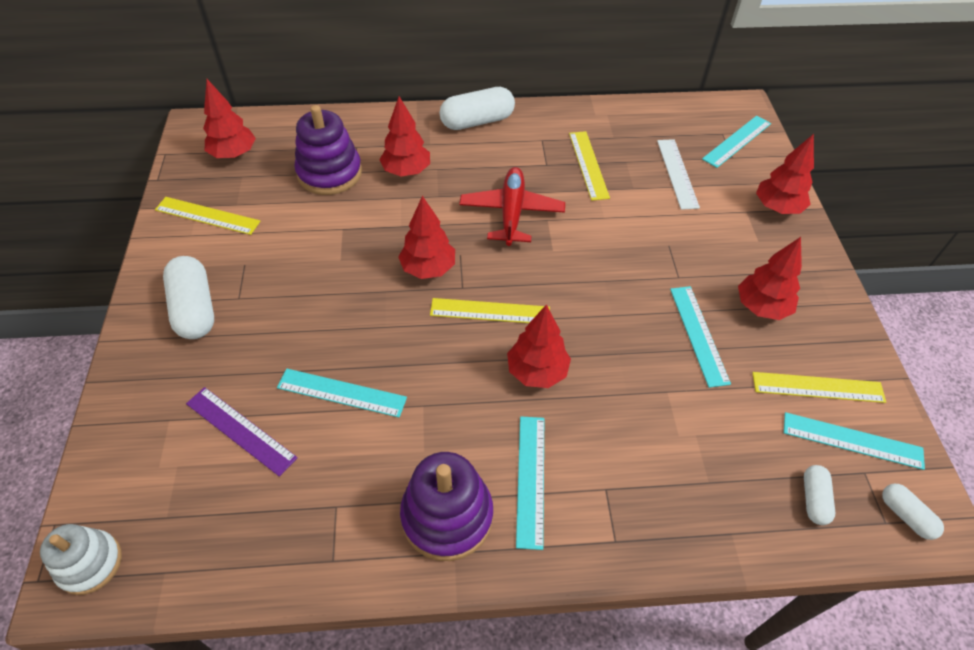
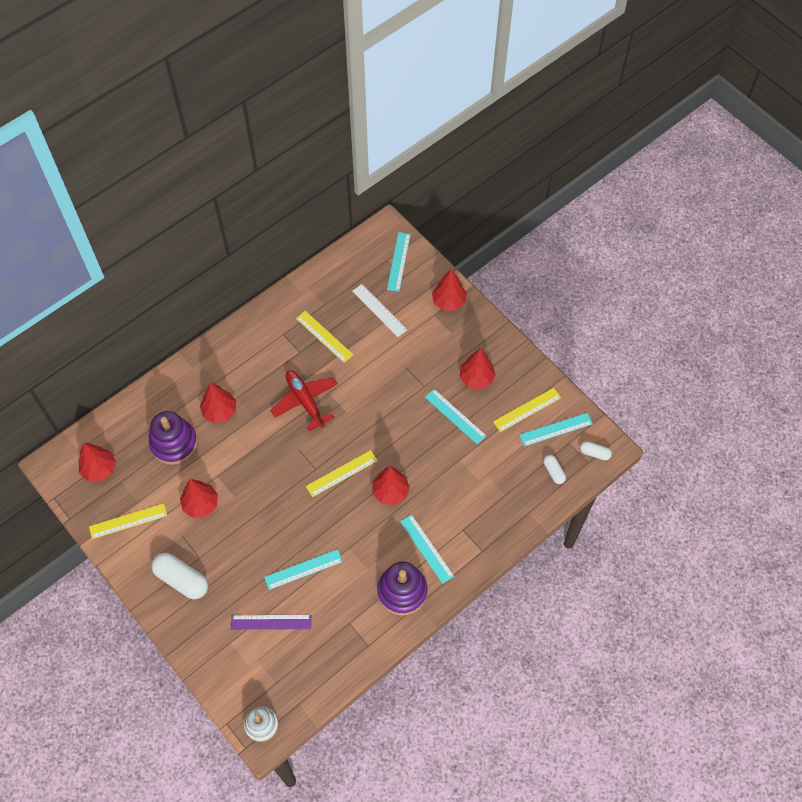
camera: 35 degrees left, 10 degrees up
red tree [398,196,455,279] -> red tree moved to [180,479,218,518]
white capsule [440,87,515,130] -> none

